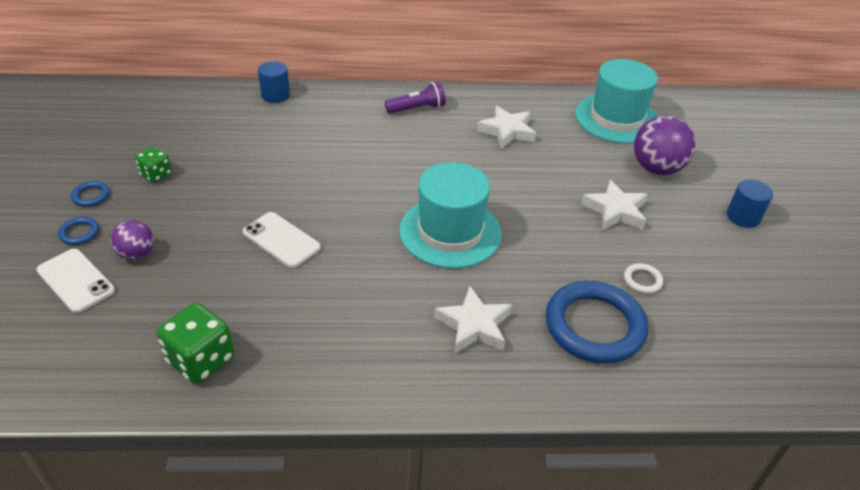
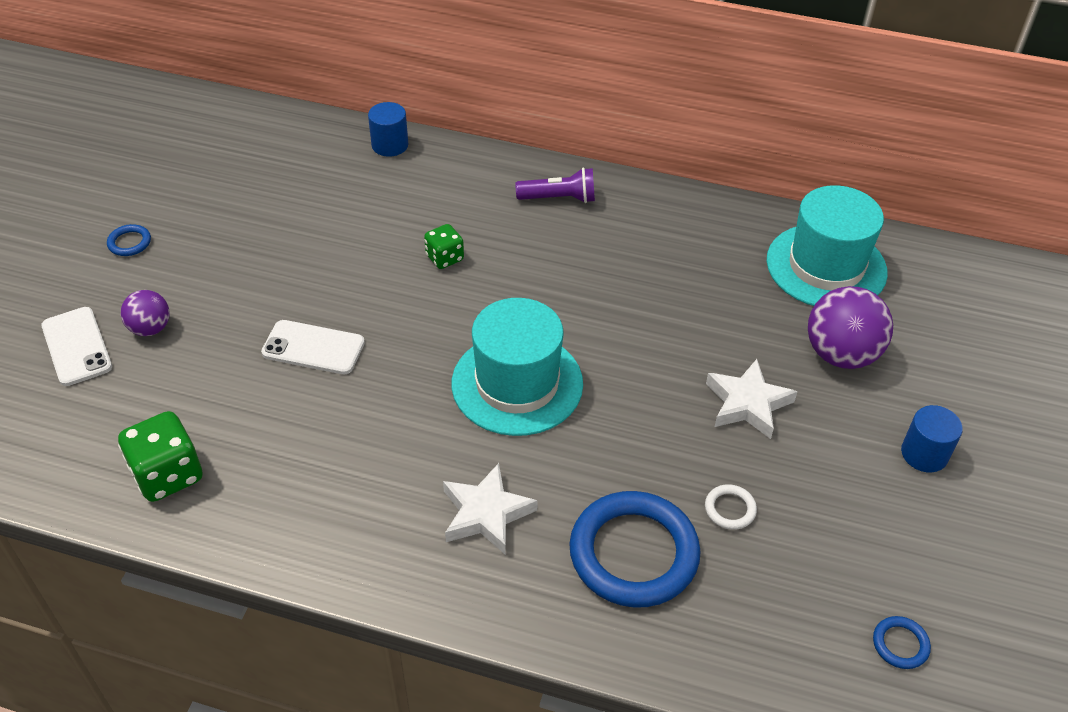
camera: 20 degrees right, 5 degrees up
blue ring [58,217,99,245] -> blue ring moved to [873,616,931,669]
green dice [135,147,172,183] -> green dice moved to [424,224,464,269]
white phone [243,212,321,268] -> white phone turned 45 degrees counterclockwise [261,320,365,374]
white star [477,106,536,149] -> none

